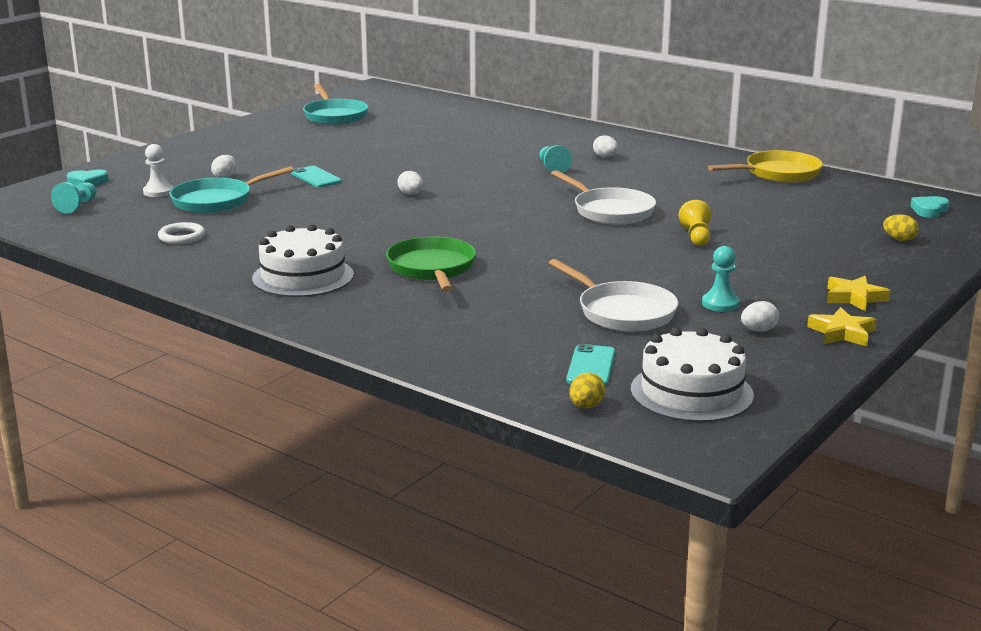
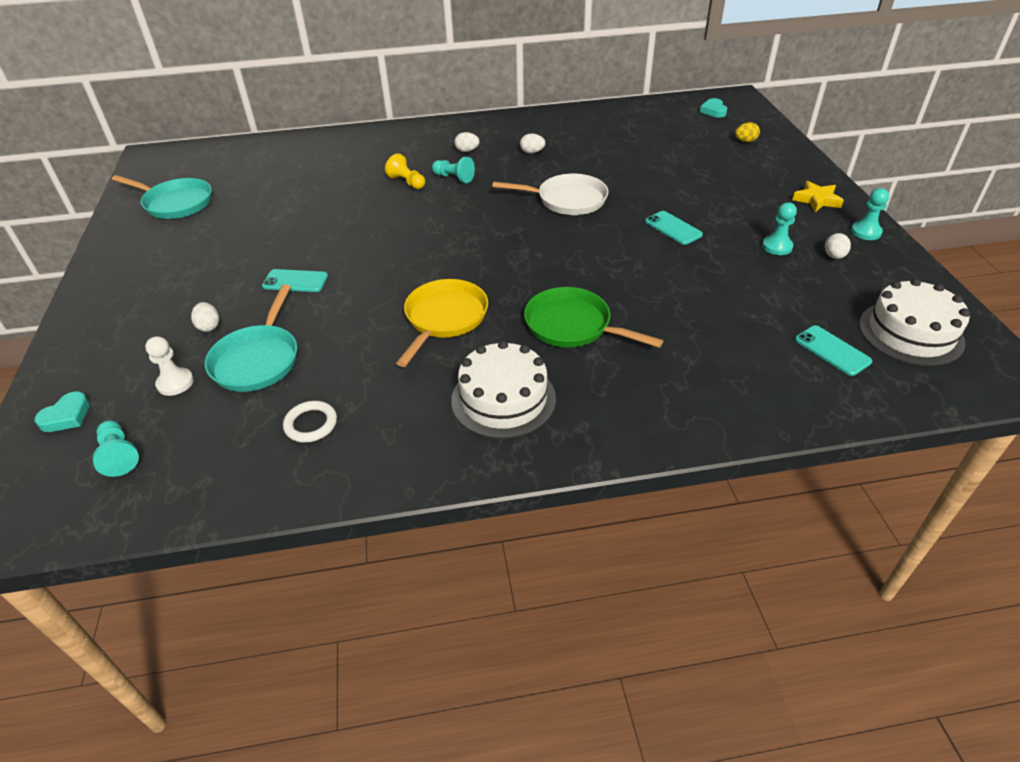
camera: 45 degrees left, 20 degrees up
white egg [397,171,424,195] -> white egg moved to [520,134,545,153]
white pan [548,259,678,332] -> none
yellow egg [569,372,605,408] -> none
yellow pawn [678,200,711,246] -> yellow pawn moved to [385,153,425,189]
yellow pan [708,150,823,183] -> yellow pan moved to [396,279,488,367]
yellow star [807,307,877,347] -> turquoise pawn [851,188,889,240]
none -> turquoise phone [645,211,703,245]

